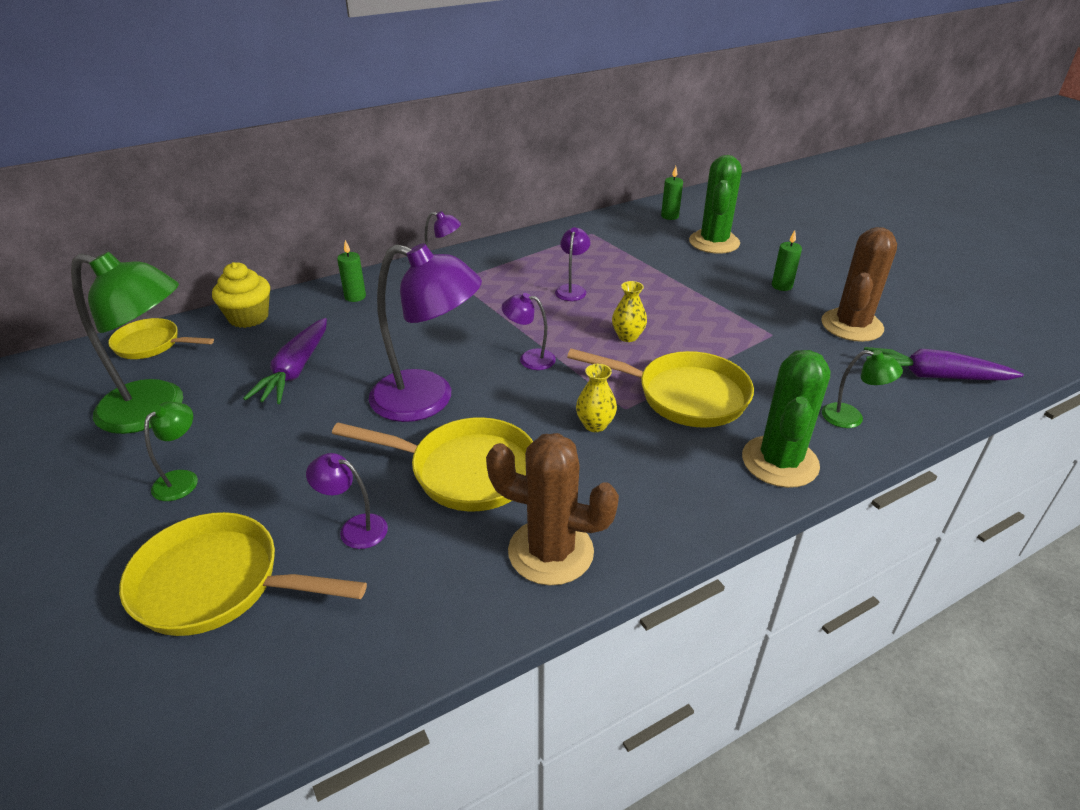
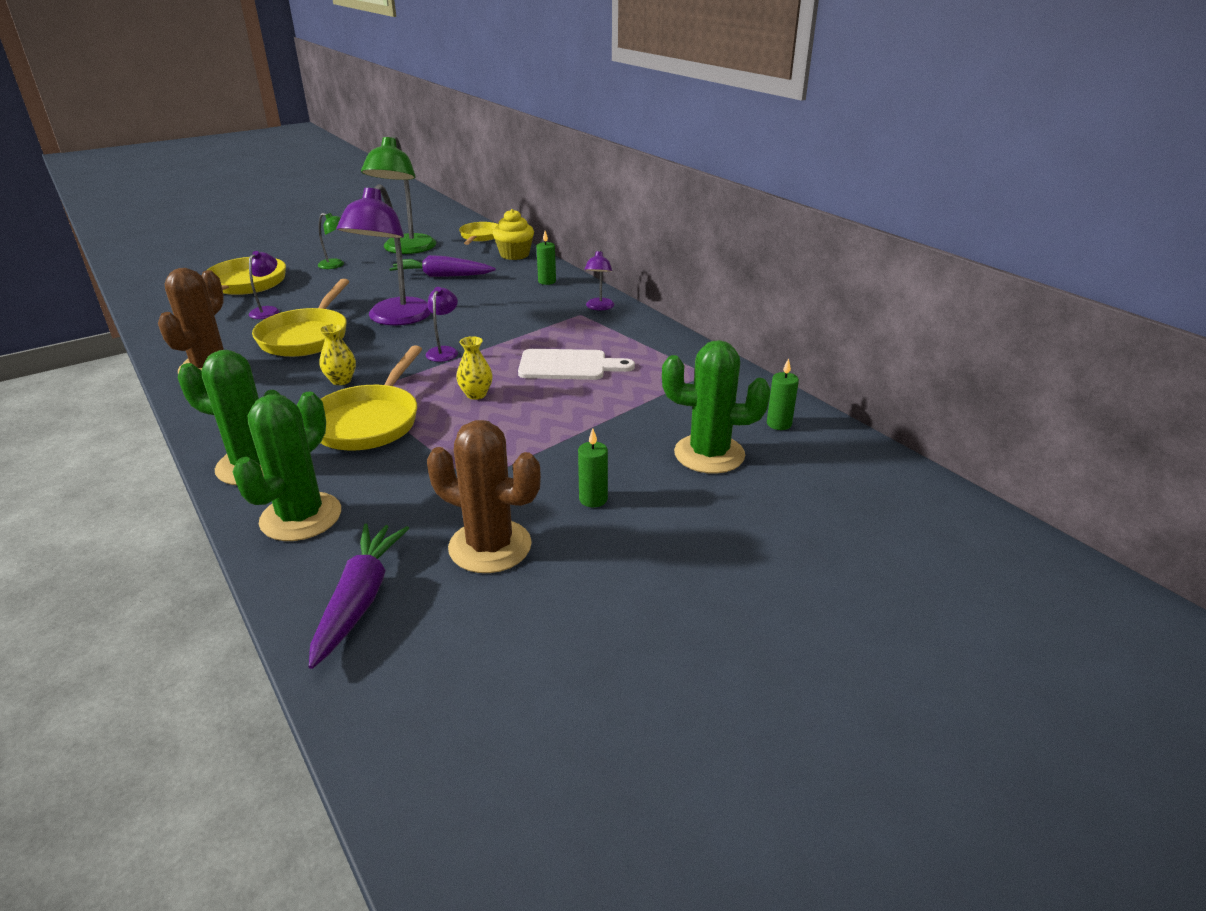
camera: 85 degrees right, 5 degrees down
purple lamp [555,227,590,301] -> white cutting board [518,349,635,380]
green lamp [822,350,903,428] -> green cactus [232,392,341,541]

